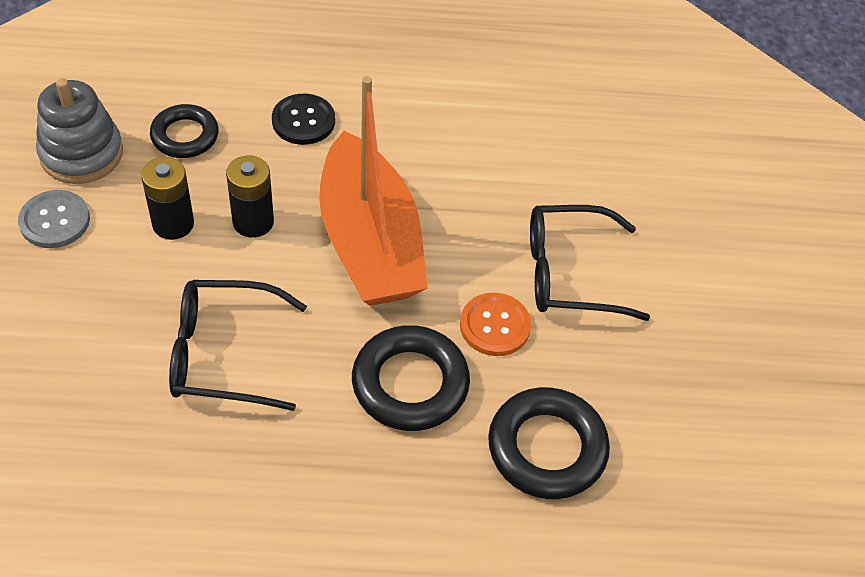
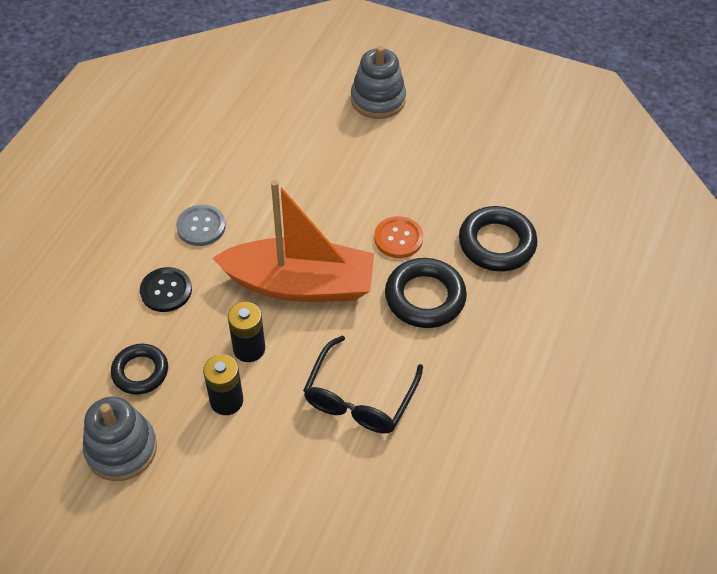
camera: 65 degrees left, 0 degrees up
grey button [18,190,90,248] -> grey button moved to [176,205,226,246]
black glasses [530,205,650,321] -> none
none -> grey stacking toy [351,46,406,119]

